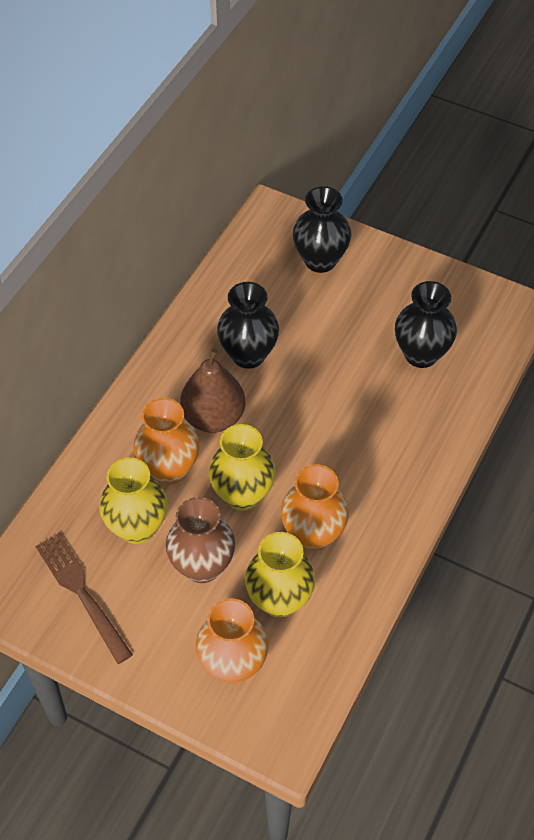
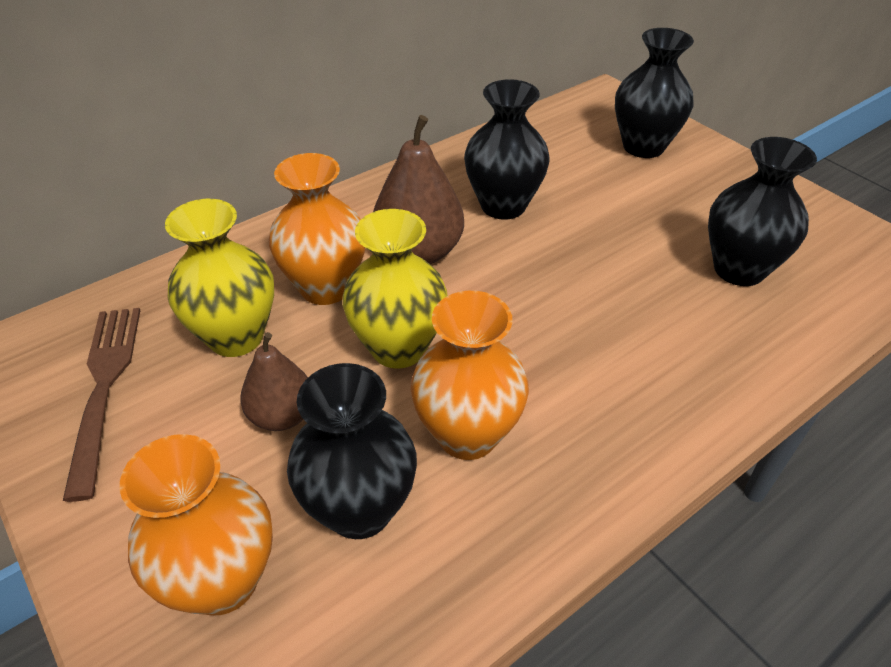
camera: 25 degrees right, 10 degrees down
brown vase [166,497,235,583] -> brown pear [240,332,308,431]
yellow vase [245,532,316,618] -> black vase [287,363,417,539]

